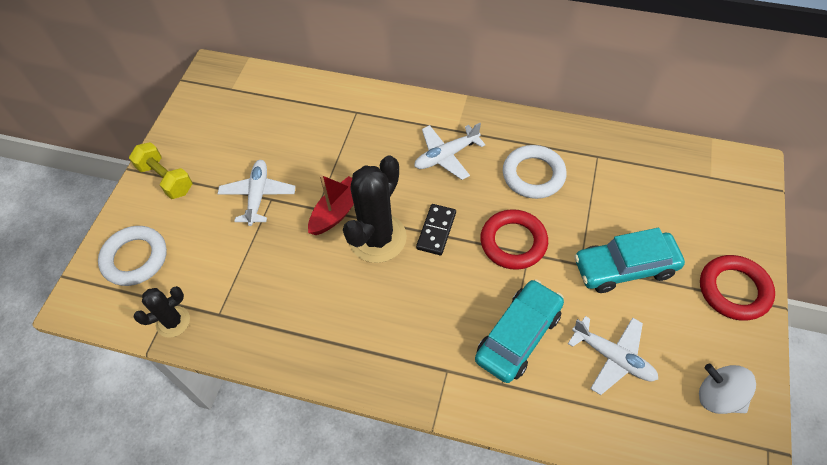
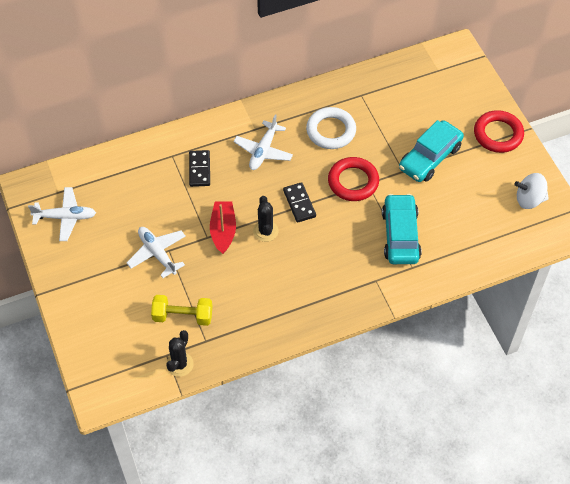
camera: 40 degrees left, 0 degrees up
white ring [98,226,167,286] -> none
yellow dumbbell [129,142,193,199] -> yellow dumbbell moved to [151,295,212,326]
black cactus [343,155,407,263] -> black cactus [253,196,279,242], size x0.55
white plane [568,316,658,395] -> white plane moved to [28,187,96,241]
none -> black domino [189,150,210,187]

